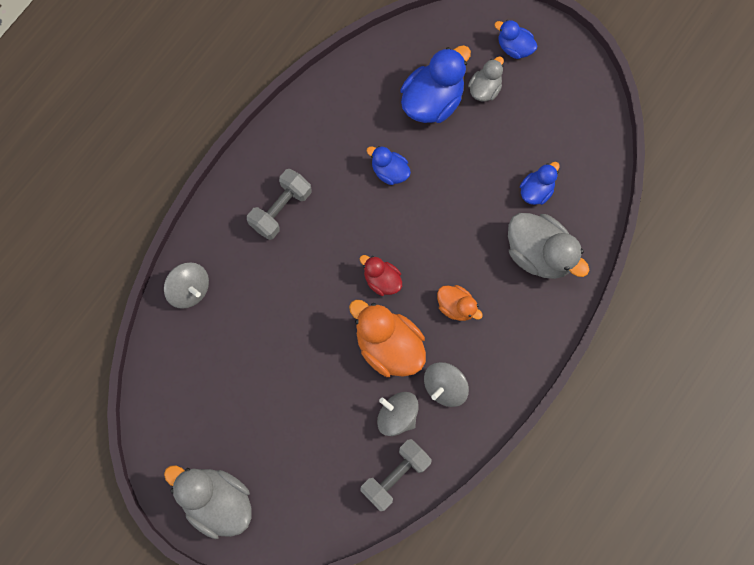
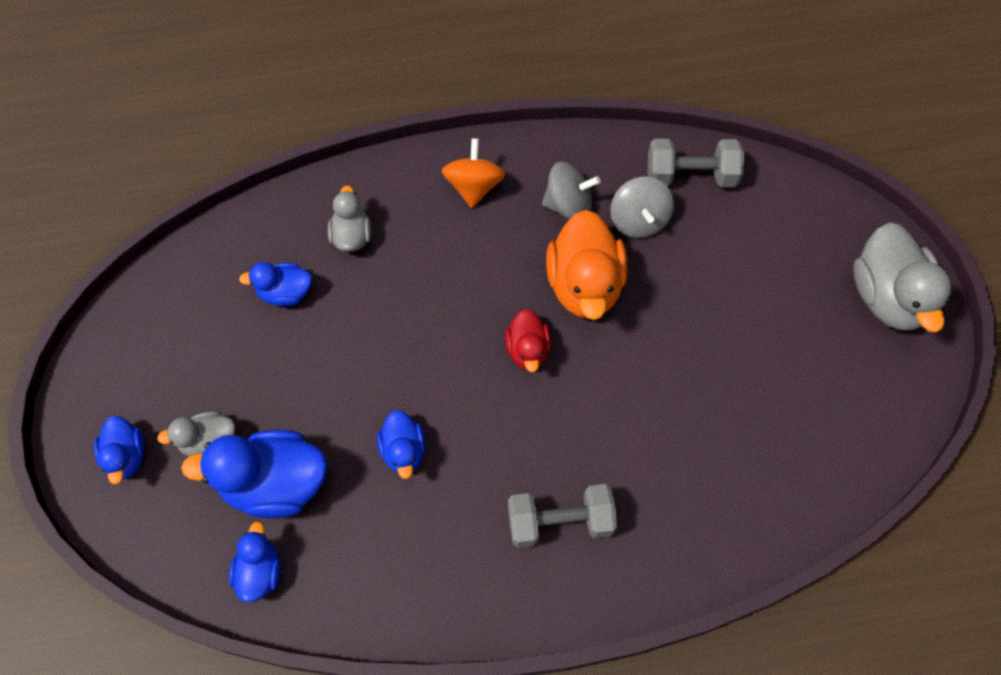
camera: 135 degrees left, 10 degrees down
grey spinning top [164,262,209,309] -> none
orange duck [437,285,483,321] -> none
grey duck [508,213,589,279] -> grey duck [327,186,372,252], size x0.55
none -> blue duck [229,521,281,603]
none -> orange spinning top [442,138,506,208]

